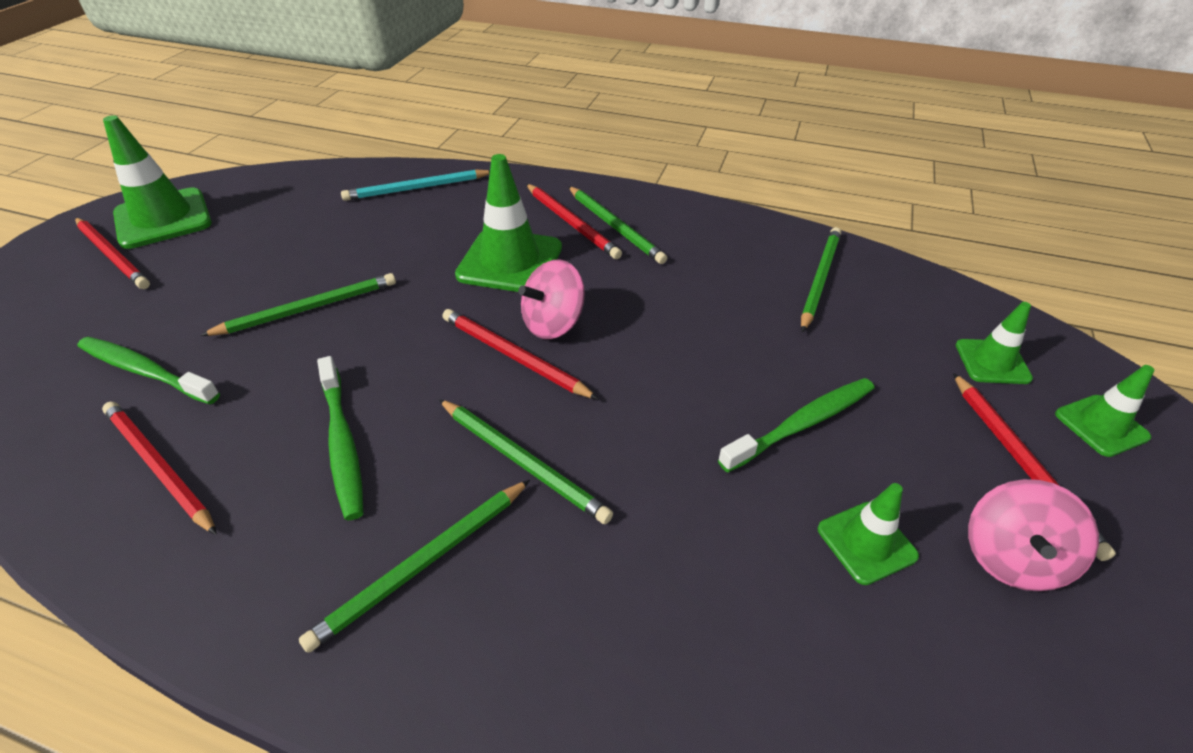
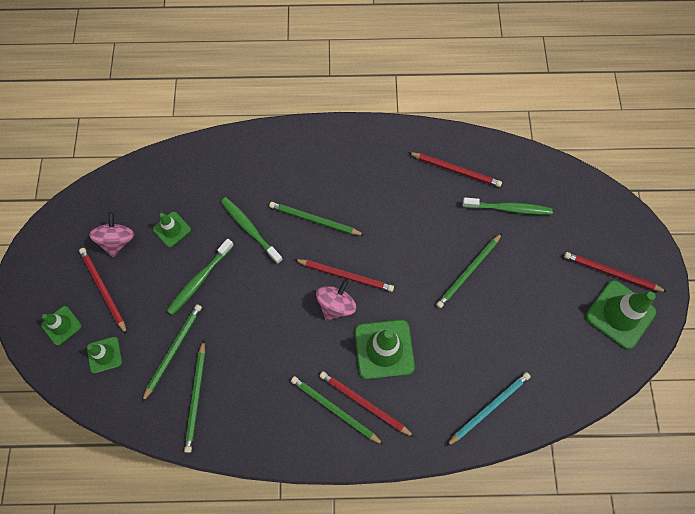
camera: 160 degrees right, 25 degrees up
green pencil [299,480,530,653] -> green pencil moved to [142,304,202,402]
green toothbrush [317,356,364,520] -> green toothbrush moved to [221,197,283,264]

